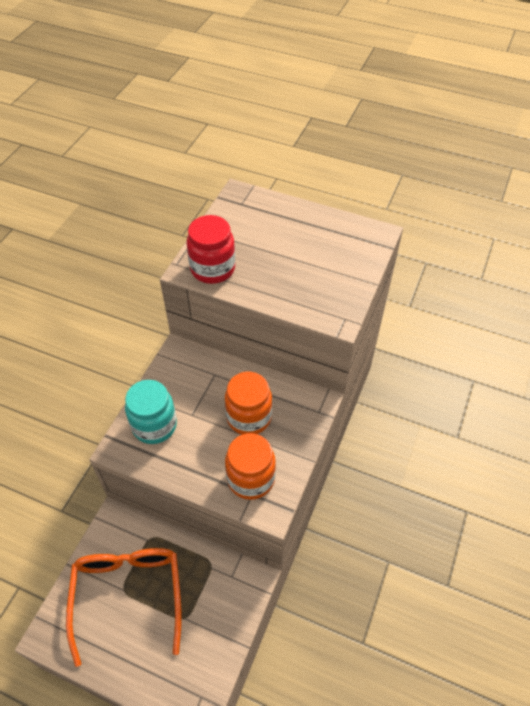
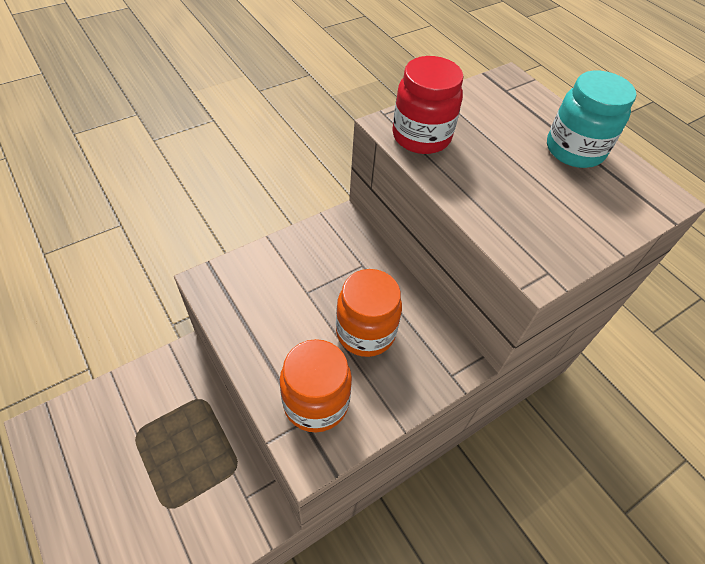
camera: 30 degrees right, 0 degrees up
orange glasses [66,548,182,667] -> none
turquoise jar [125,380,177,444] -> turquoise jar moved to [547,70,636,168]

